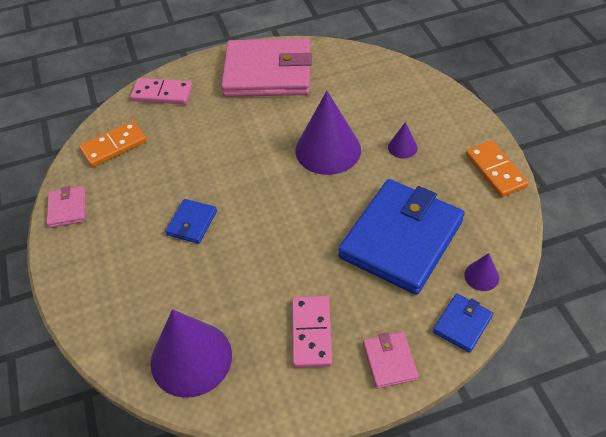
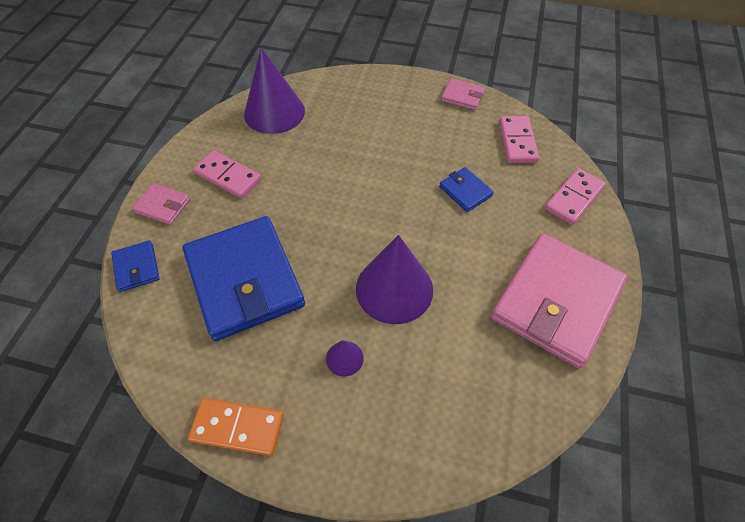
camera: 120 degrees right, 5 degrees up
orange domino [79,121,147,167] -> pink domino [499,116,539,163]
blue wallet [165,199,217,244] -> blue wallet moved to [439,167,494,212]
purple cone [464,253,499,291] -> none

